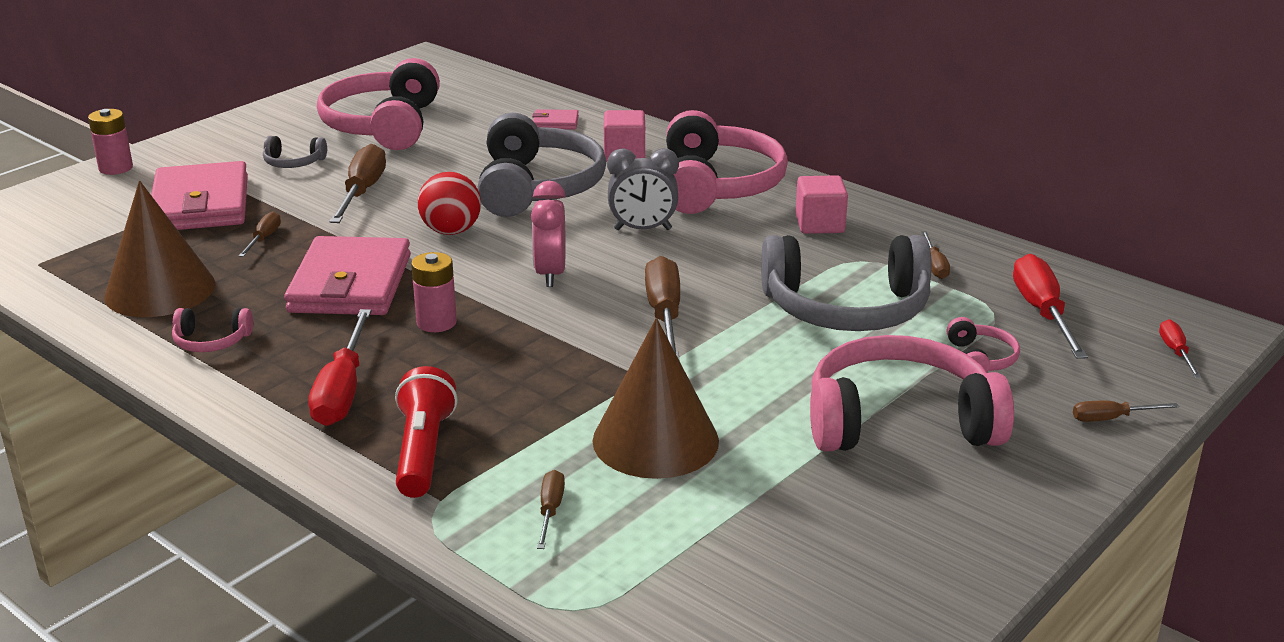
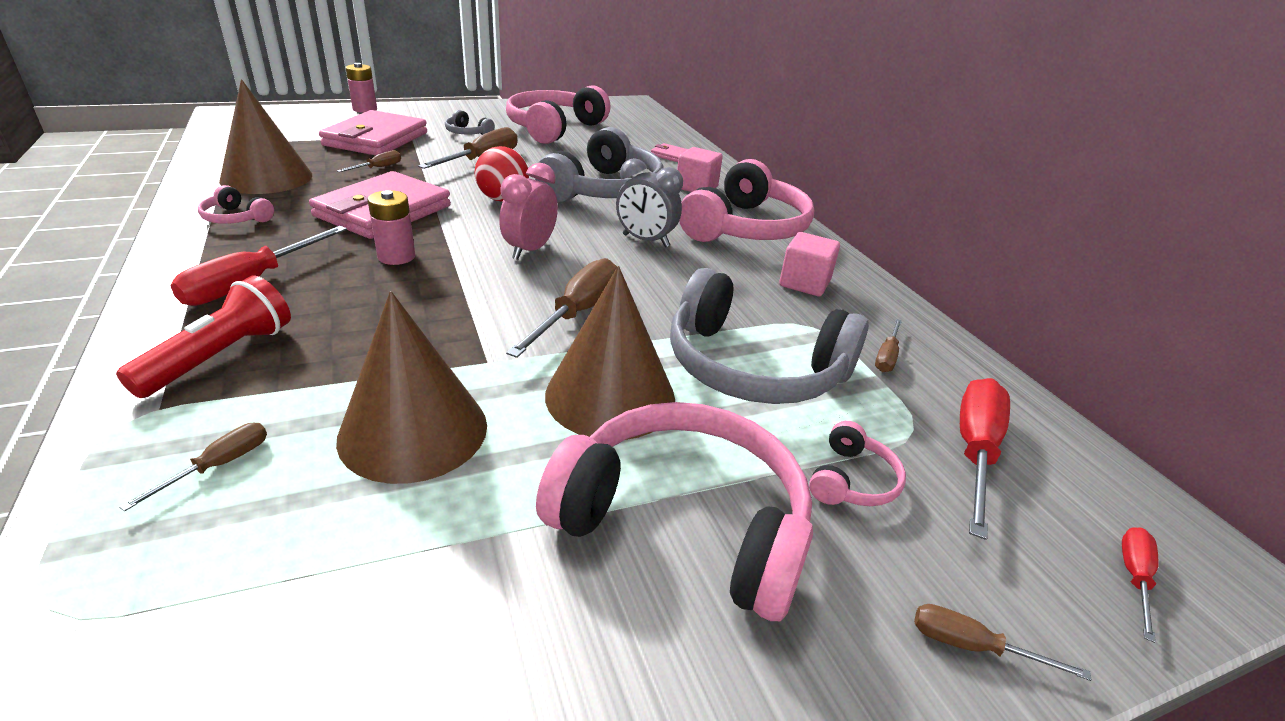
camera: 25 degrees right, 5 degrees up
none -> brown cone [545,266,675,440]

